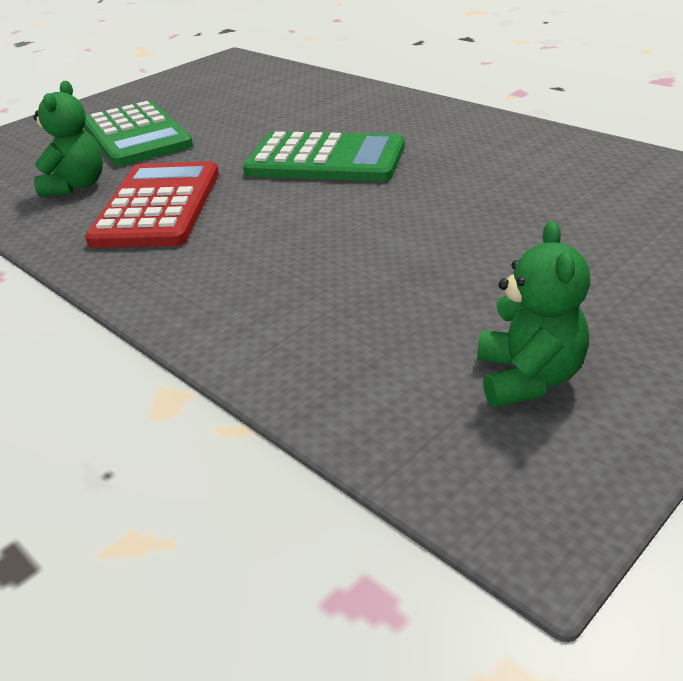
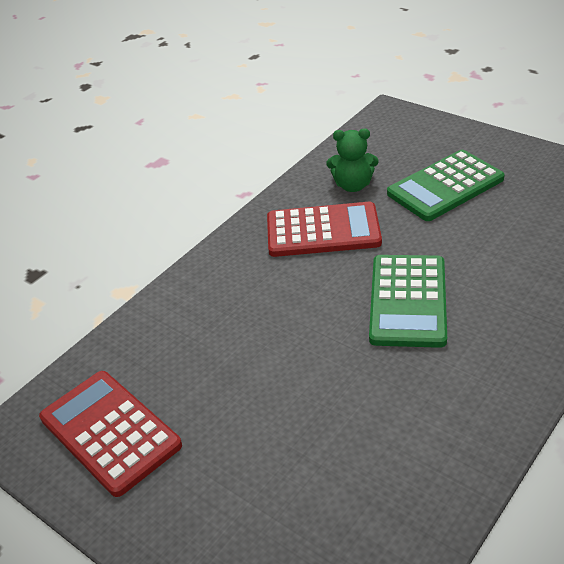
camera: 85 degrees right, 5 degrees up
green teddy bear [477,221,590,407] -> red calculator [39,371,182,497]

